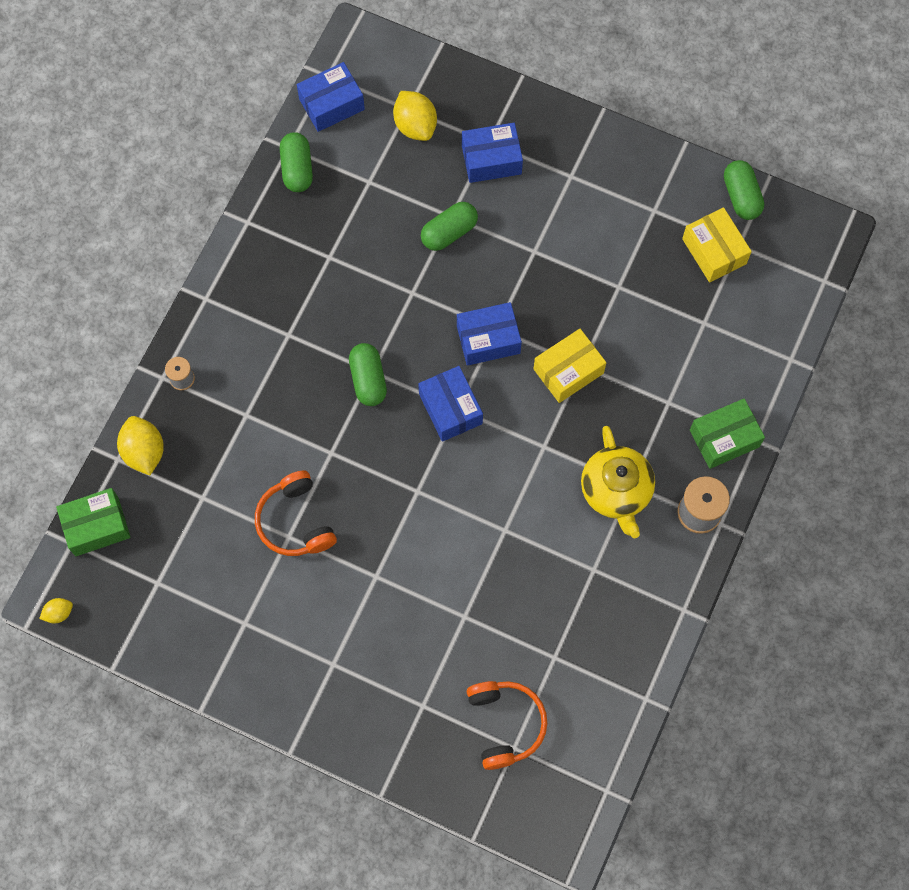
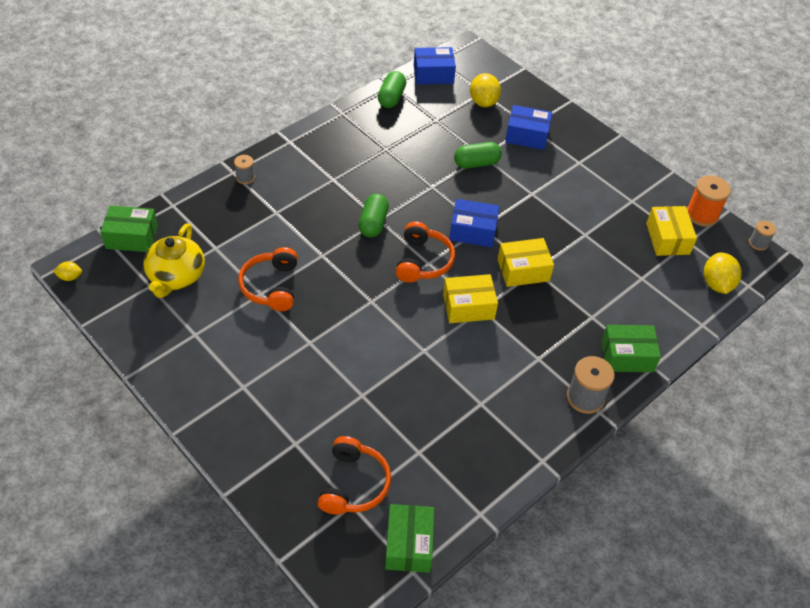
camera: 20 degrees right, 20 degrees down
yellow lemon [117,416,164,476] -> yellow lemon moved to [704,252,742,294]
blue box [418,366,483,442] -> orange headphones [396,221,455,283]
yellow teapot [581,426,655,538] -> yellow teapot moved to [143,223,205,298]
green capsule [724,160,764,220] -> orange spool [687,175,731,227]
none -> green box [385,504,434,573]
none -> yellow box [443,274,498,323]
none -> grey spool [749,221,776,251]

